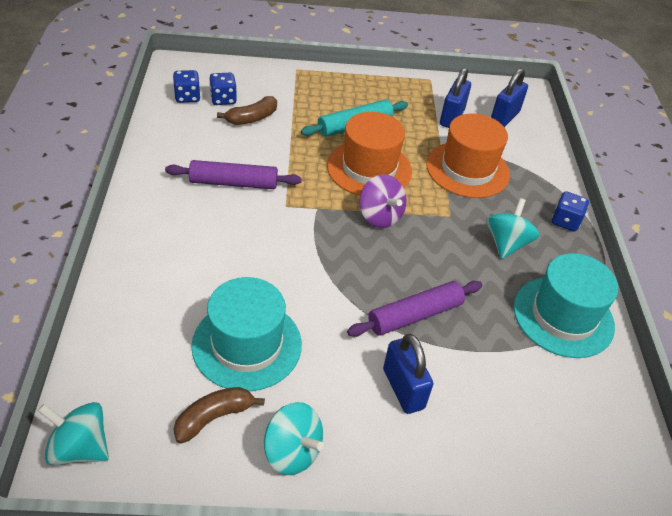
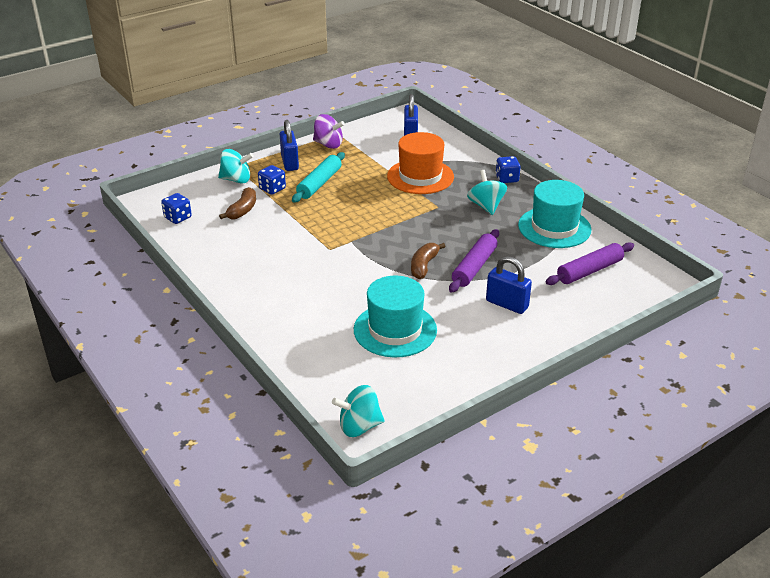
camera: 30 degrees left, 10 degrees down
purple rolling pin [165,160,301,189] -> purple rolling pin moved to [546,242,634,285]
brown banana [173,387,265,444] -> brown banana moved to [411,243,446,279]
blue dice [209,73,237,105] -> blue dice moved to [258,165,286,195]
turquoise spinning top [264,402,324,475] -> turquoise spinning top moved to [218,149,253,184]
orange hat [327,112,412,196] -> none
purple spinning top [359,174,407,228] -> purple spinning top moved to [313,114,345,149]
blue padlock [440,67,471,128] -> blue padlock moved to [280,120,299,171]

